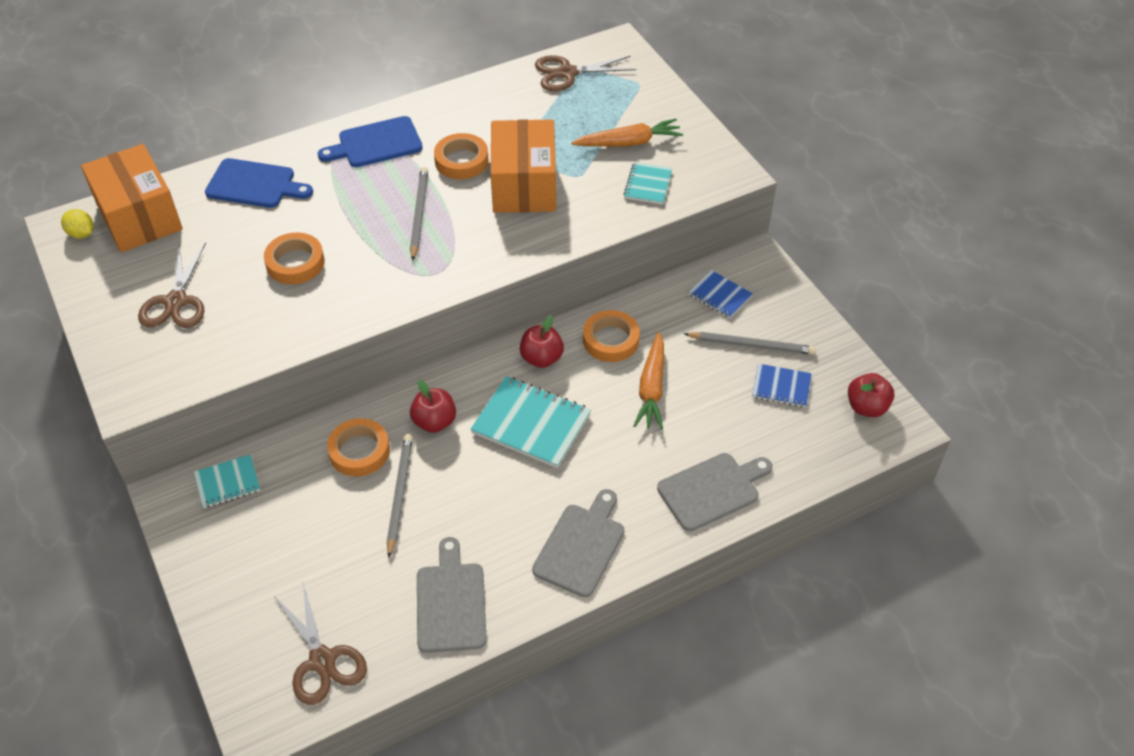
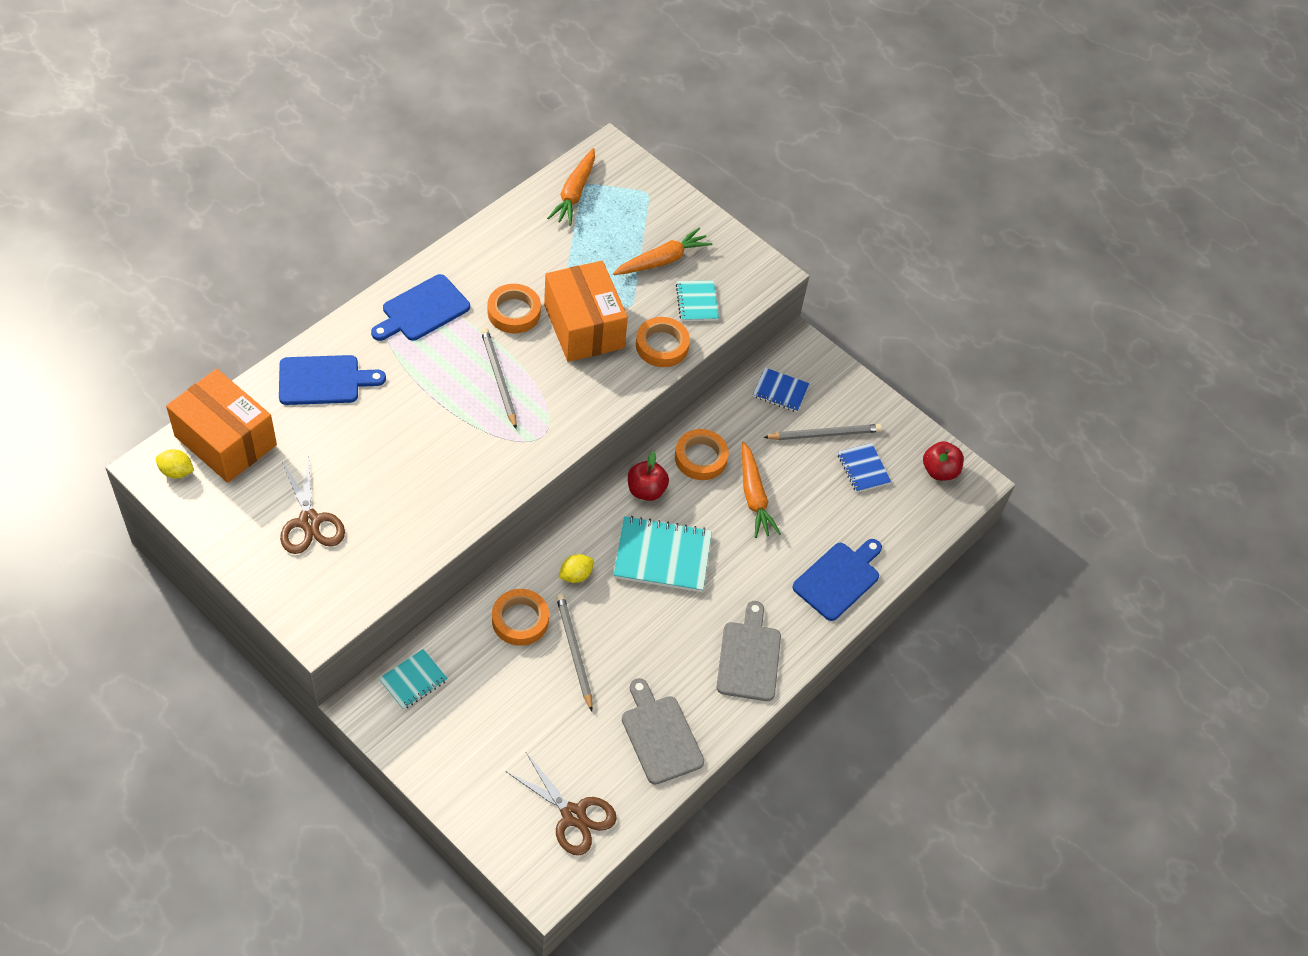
camera: 25 degrees left, 5 degrees up
orange tape [264,232,325,284] -> orange tape moved to [636,317,690,367]
red apple [410,380,456,433] -> yellow lemon [559,554,594,583]
brown scissors [535,55,636,91] -> orange carrot [547,148,595,226]
grey cutting board [657,453,772,531] -> blue cutting board [792,539,882,621]
blue notebook [752,363,812,408] -> blue notebook turned 75 degrees clockwise [838,443,891,493]

